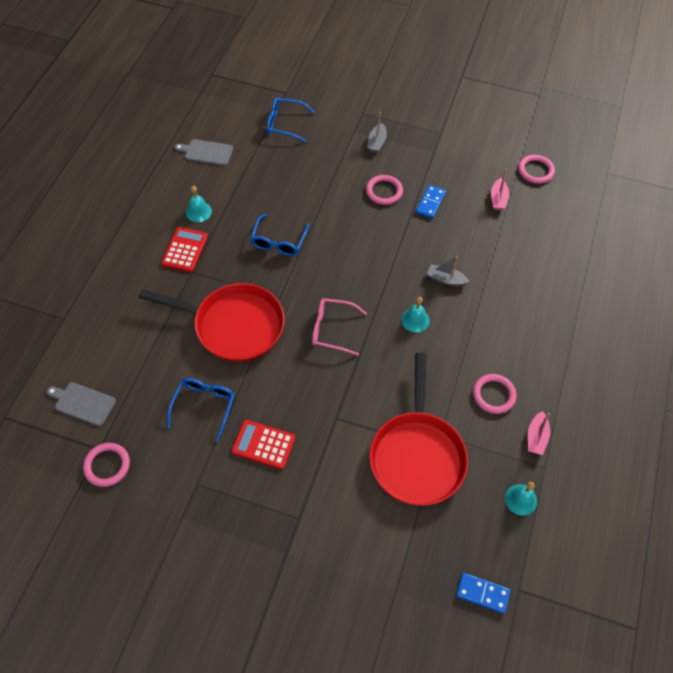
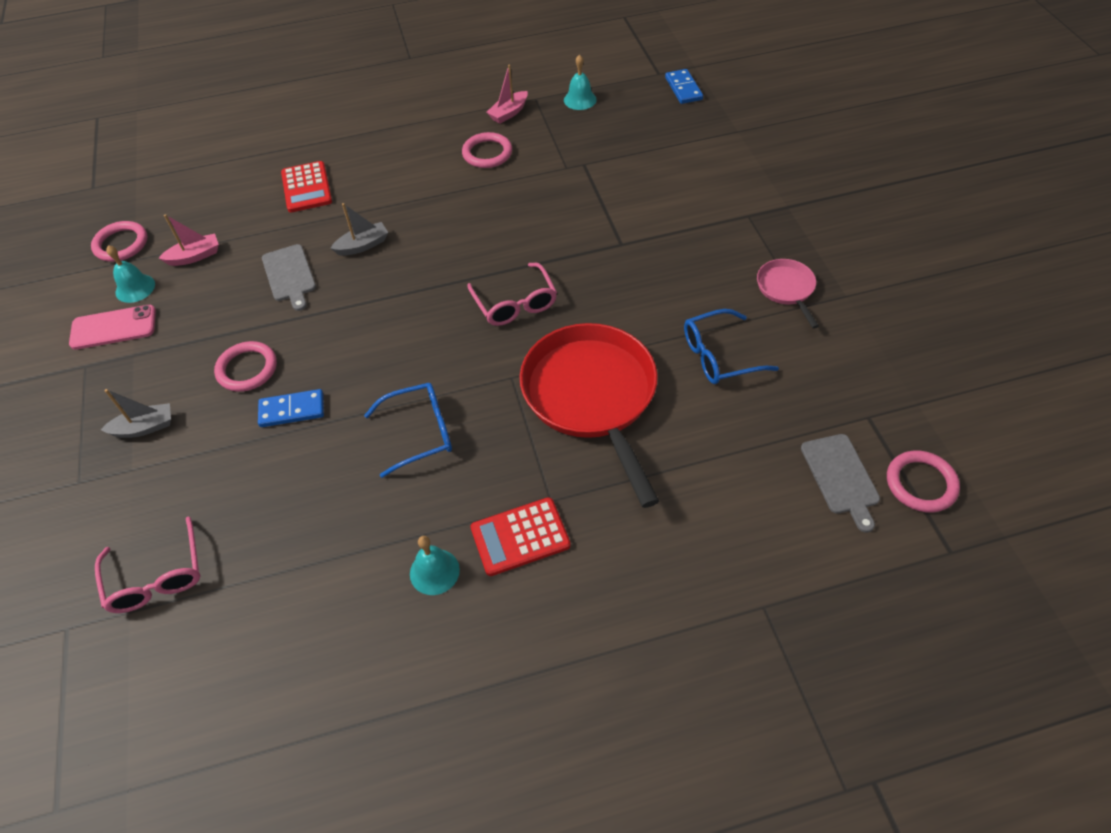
camera: 120 degrees left, 5 degrees down
pink ring [83,443,130,487] -> pink ring moved to [887,450,960,512]
grey cutting board [175,139,233,166] -> grey cutting board moved to [262,244,316,311]
red calculator [231,420,296,470] -> red calculator moved to [281,161,332,212]
blue glasses [267,98,314,143] -> pink glasses [95,516,201,613]
red pan [369,353,468,506] -> none
turquoise bell [401,297,430,333] -> turquoise bell moved to [106,245,155,303]
blue domino [416,185,446,219] -> blue domino moved to [258,389,324,427]
grey boat [427,256,470,286] -> grey boat turned 105 degrees counterclockwise [330,203,388,256]
pink boat [528,411,550,455] -> pink boat turned 150 degrees clockwise [487,65,528,124]
none -> pink phone [69,305,156,350]
none -> pink pan [757,259,819,328]

